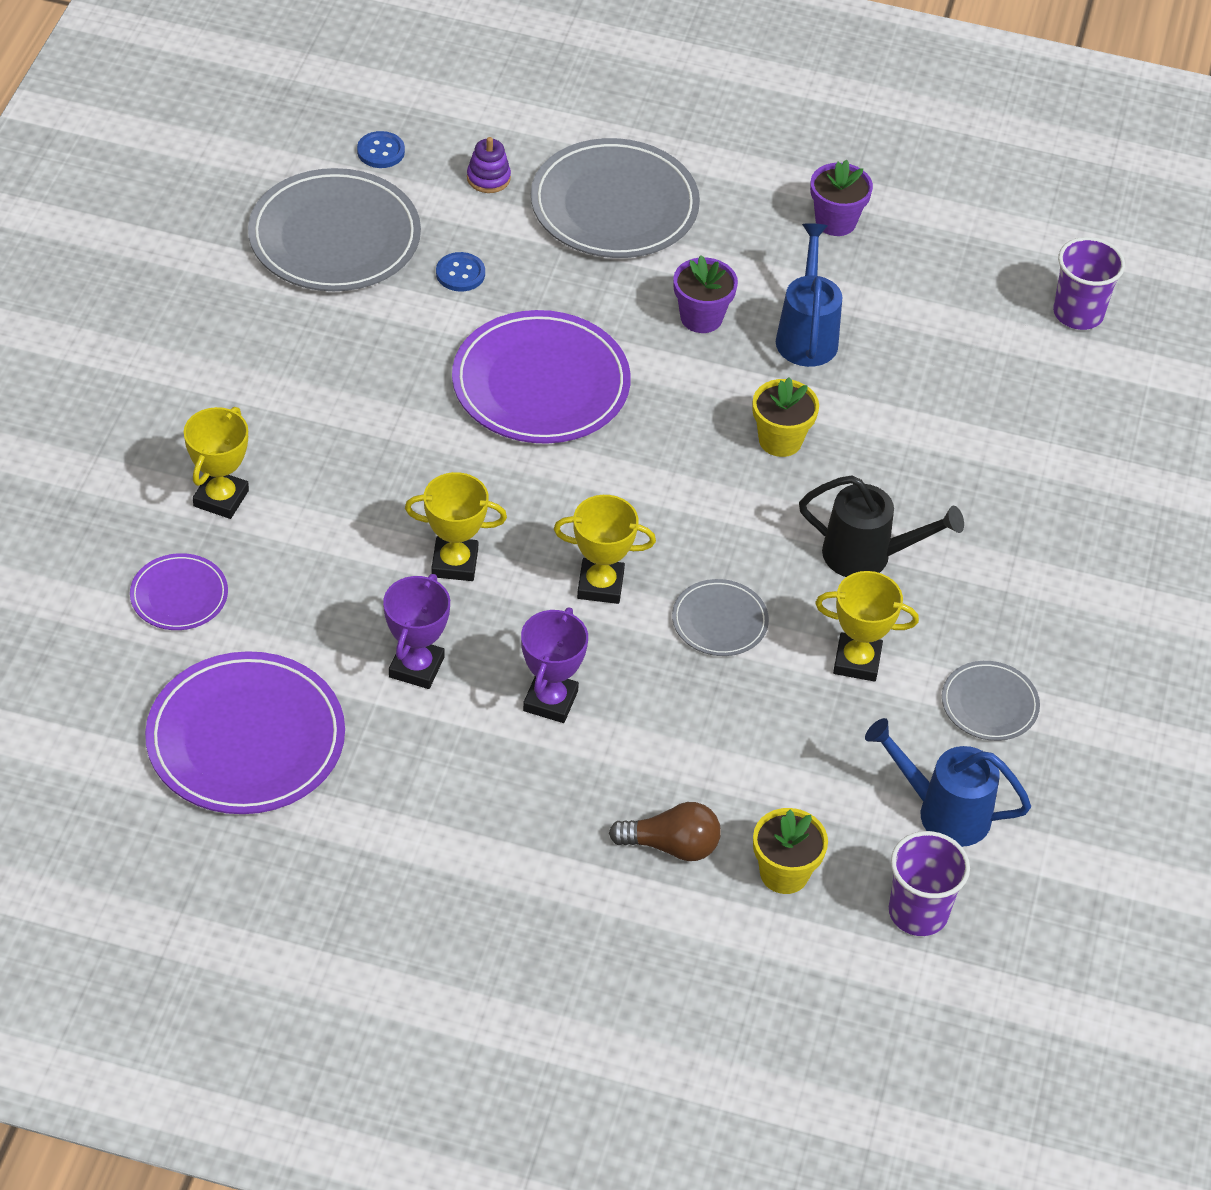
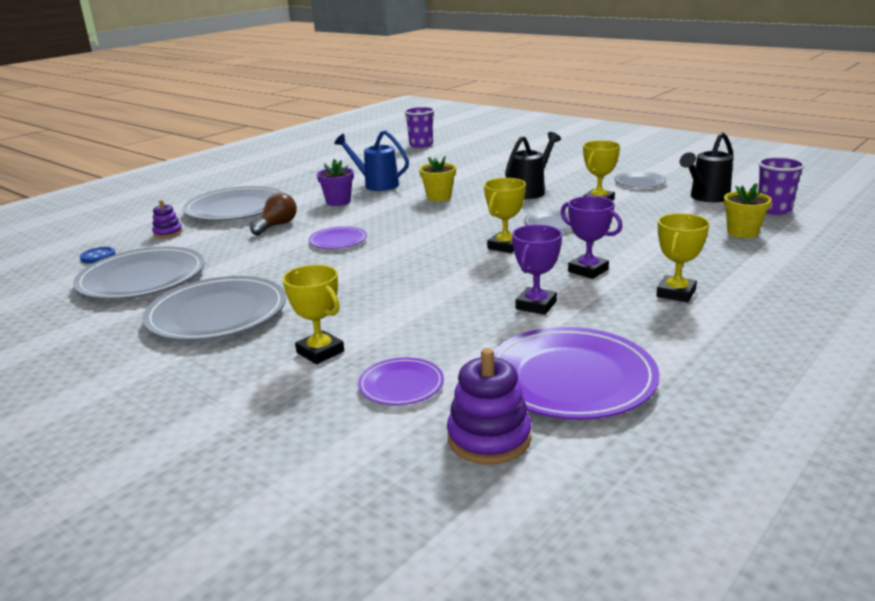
camera: 60 degrees left, 25 degrees down
purple trophy [383,574,450,689] -> purple trophy turned 75 degrees clockwise [512,225,562,315]
yellow trophy [405,472,507,581] -> yellow trophy moved to [656,213,710,302]
blue button [436,252,485,292] -> none
purple plate [452,310,631,444] -> purple plate [309,226,367,249], size x0.51
brown light bulb [609,802,721,861] -> brown light bulb moved to [250,193,297,235]
purple flower pot [810,160,873,236] -> none
blue watering can [865,718,1031,847] -> black watering can [679,132,734,202]
none -> grey plate [142,276,286,341]
none -> purple stacking toy [447,348,531,464]

